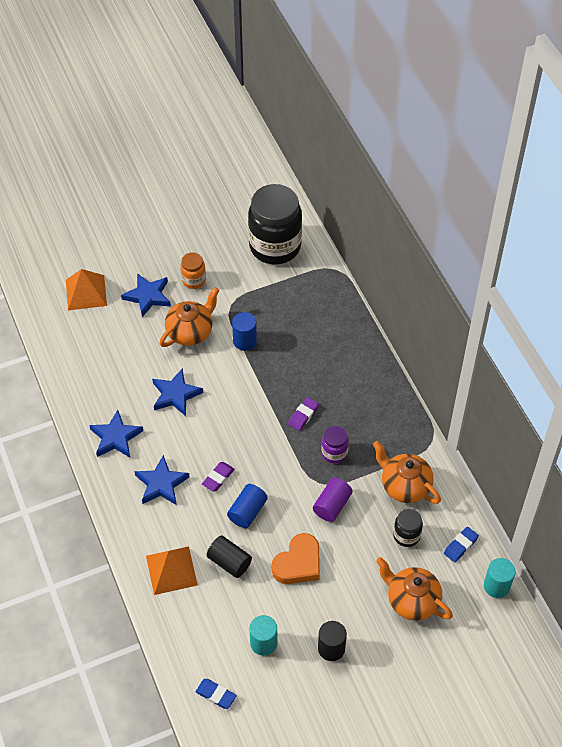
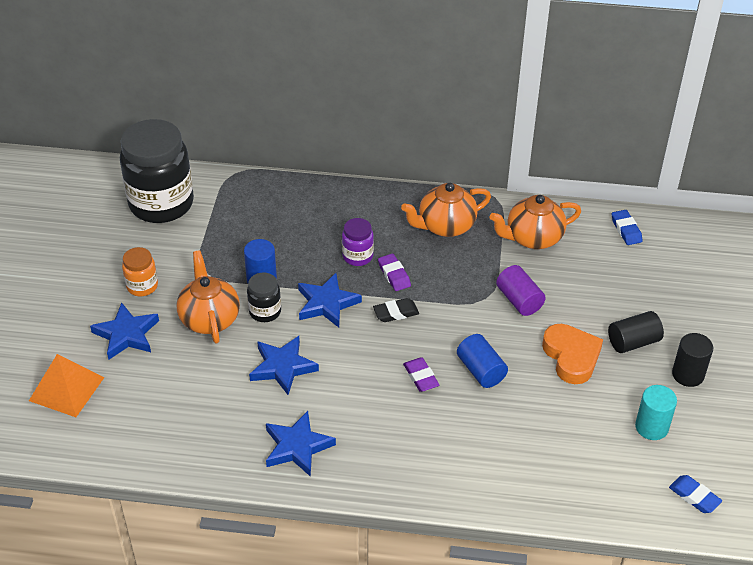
camera: 60 degrees left, 10 degrees down
blue star [134,455,189,505] -> blue star moved to [298,273,362,328]
orange pyramid [146,546,198,595] -> none
blue eraser [196,679,237,709] -> blue eraser turned 75 degrees clockwise [669,475,722,513]
black cylinder [207,535,252,578] -> black cylinder moved to [608,311,664,353]
purple jar [321,426,349,464] -> purple jar moved to [342,218,374,266]
orange teapot [376,557,453,621] -> orange teapot moved to [401,183,491,237]
black jar [393,509,423,547] -> black jar moved to [247,272,281,322]
turquoise cylinder [484,558,516,598] -> none
none -> black eraser [373,298,419,322]

